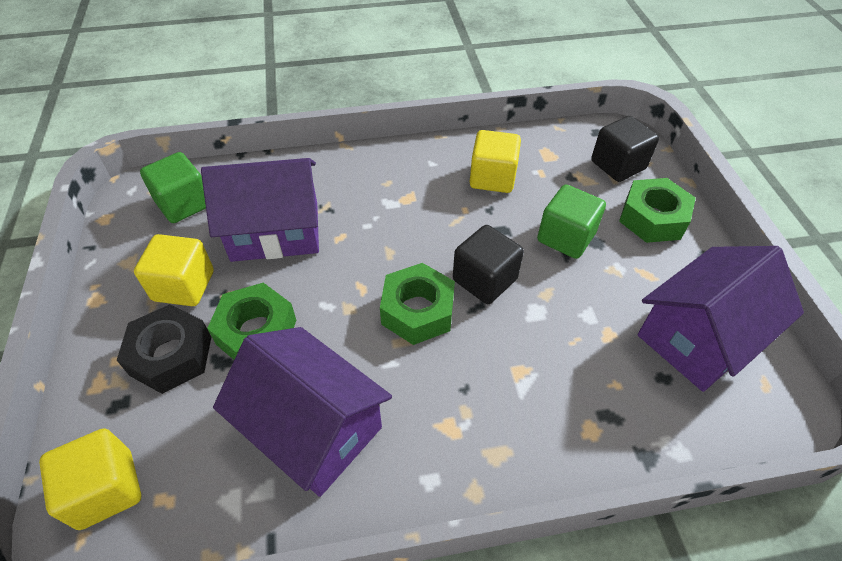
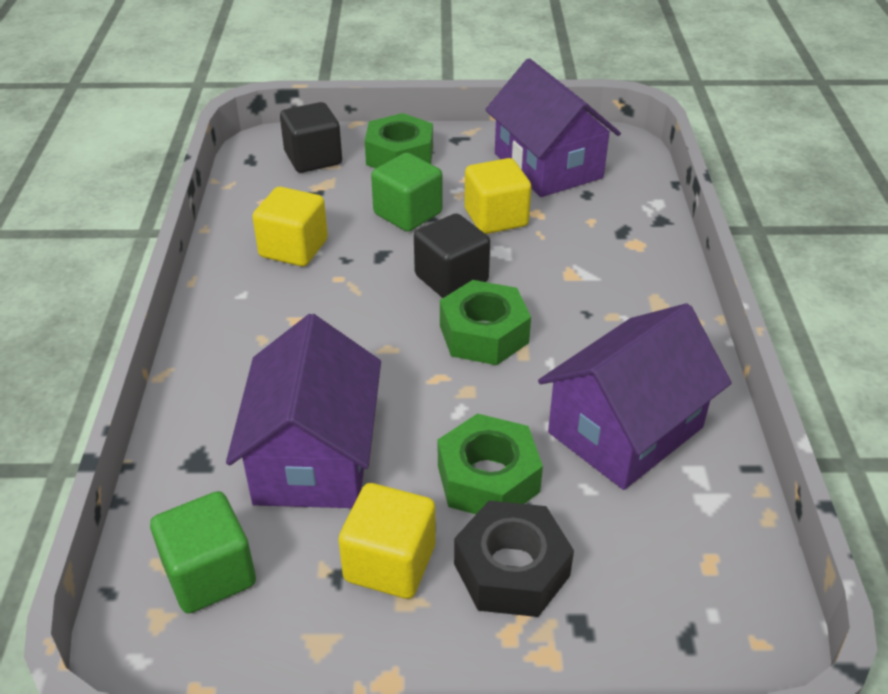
camera: 80 degrees left, 10 degrees down
yellow cube [39,428,141,530] -> yellow cube moved to [465,158,531,234]

